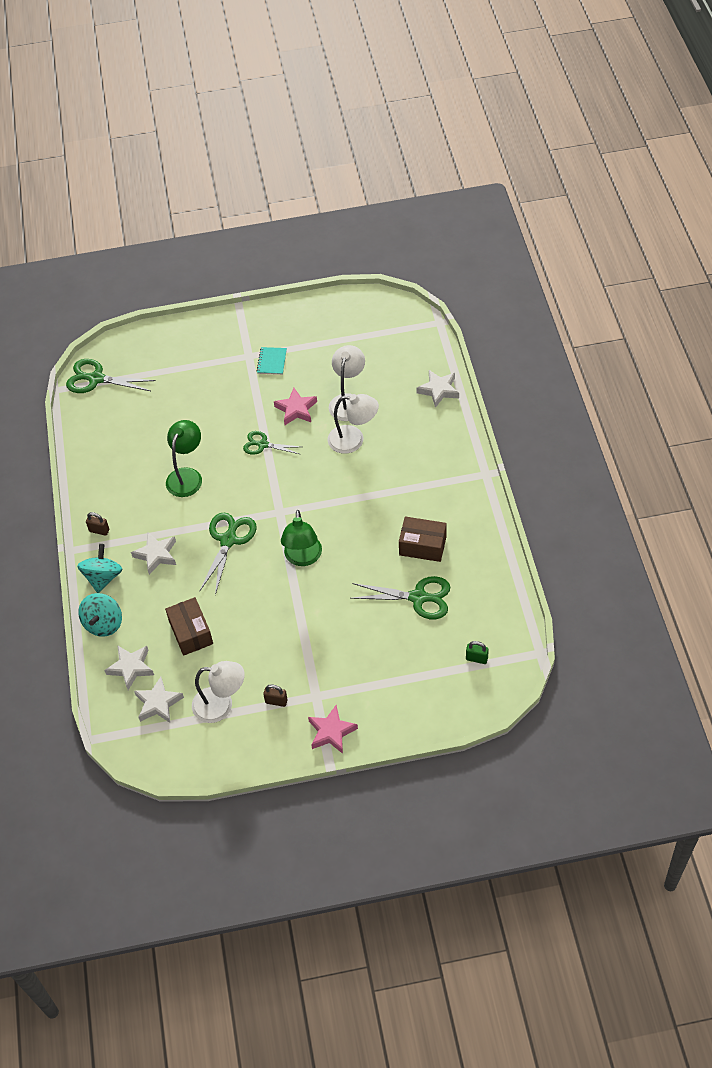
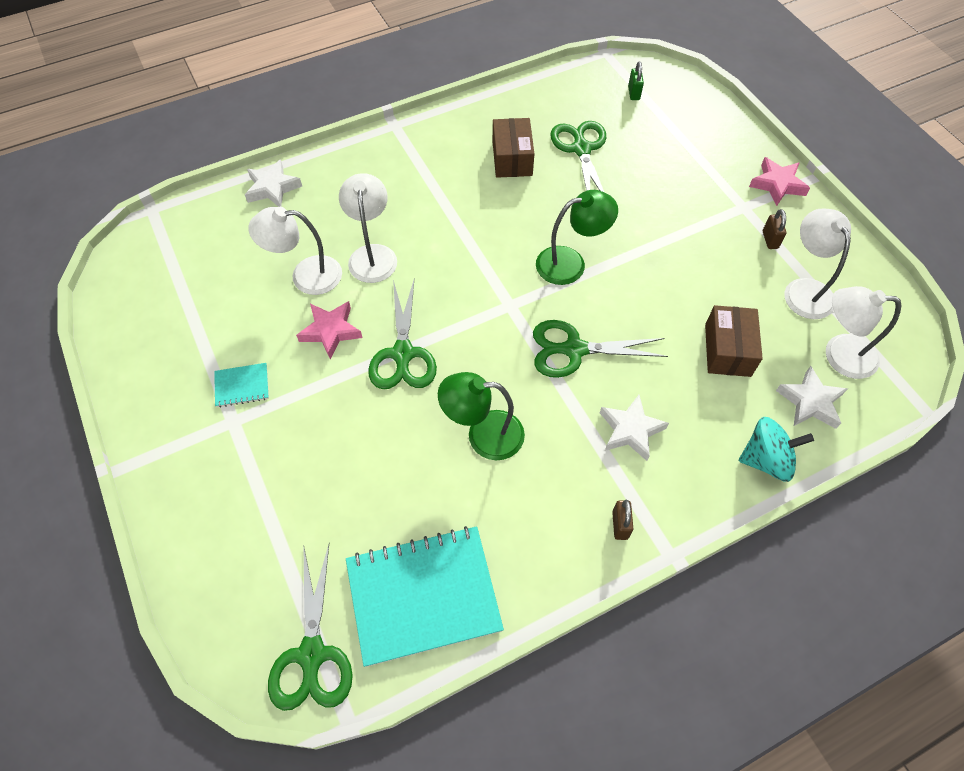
camera: 110 degrees left, 5 degrees up
turquoise spinning top [77,544,123,593] -> none
white star [134,677,184,723] -> white lamp [826,286,901,379]
brown box [165,597,213,656] -> brown box turned 45 degrees counterclockwise [705,305,763,377]
green scissors [243,431,301,455] -> green scissors [368,278,437,389], size x1.56
none -> turquoise notebook [346,526,504,667]

